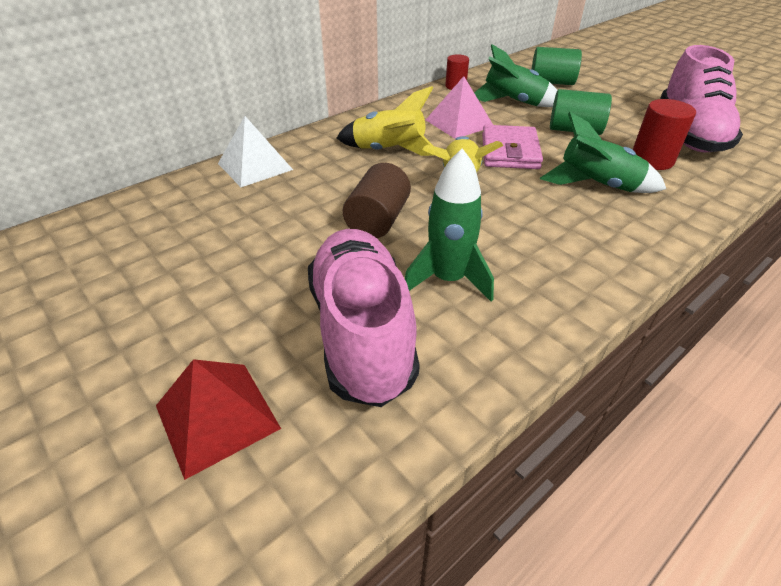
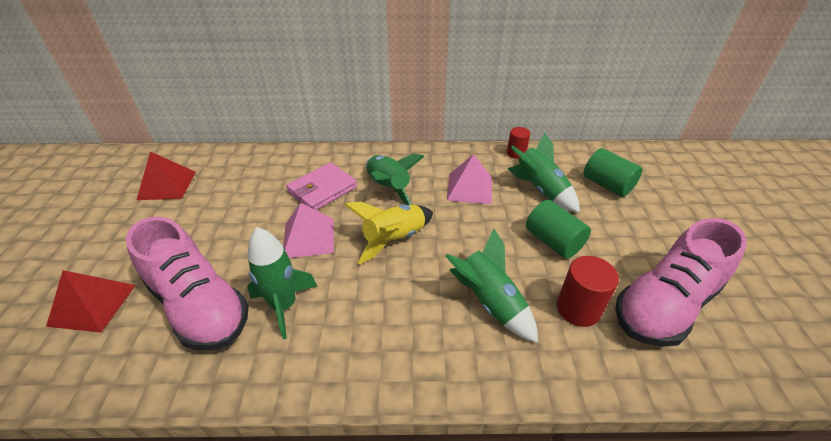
camera: 40 degrees right, 0 degrees up
white pyramid [218,116,293,187] -> none
pink shoe [308,229,420,407] -> pink shoe turned 105 degrees clockwise [126,217,249,351]
yellow rocket [337,86,434,156] -> green rocket [366,153,424,205]
brown cylinder [343,163,411,238] -> pink pyramid [283,203,334,258]
pink wallet [482,125,543,169] -> pink wallet moved to [286,162,357,210]
none -> red pyramid [137,152,196,200]

